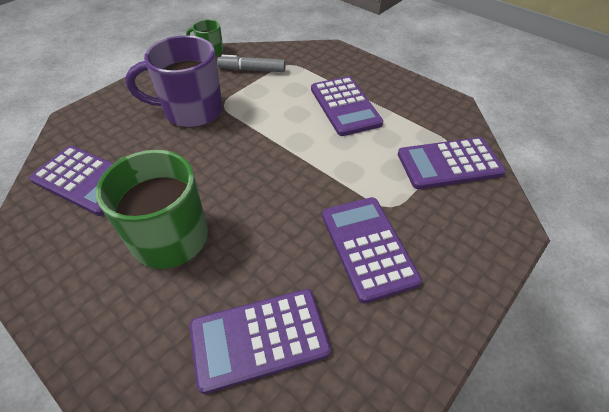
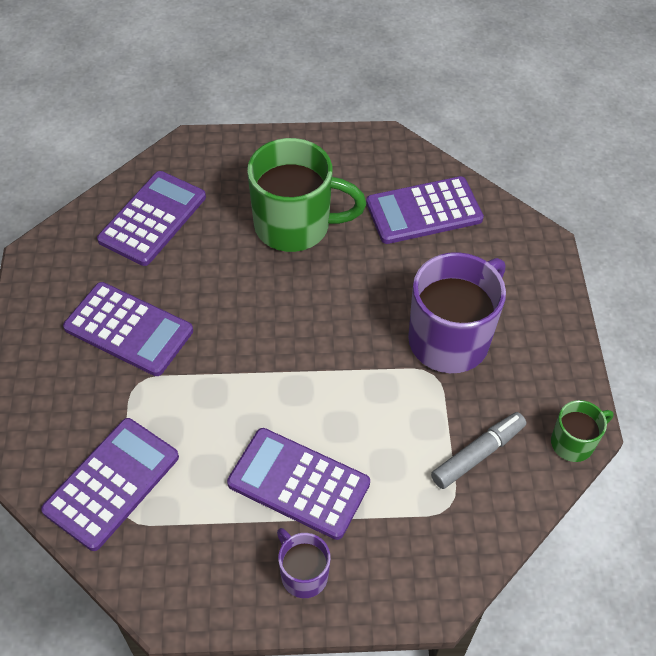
camera: 135 degrees right, 5 degrees up
none -> purple mug [277,528,331,598]

